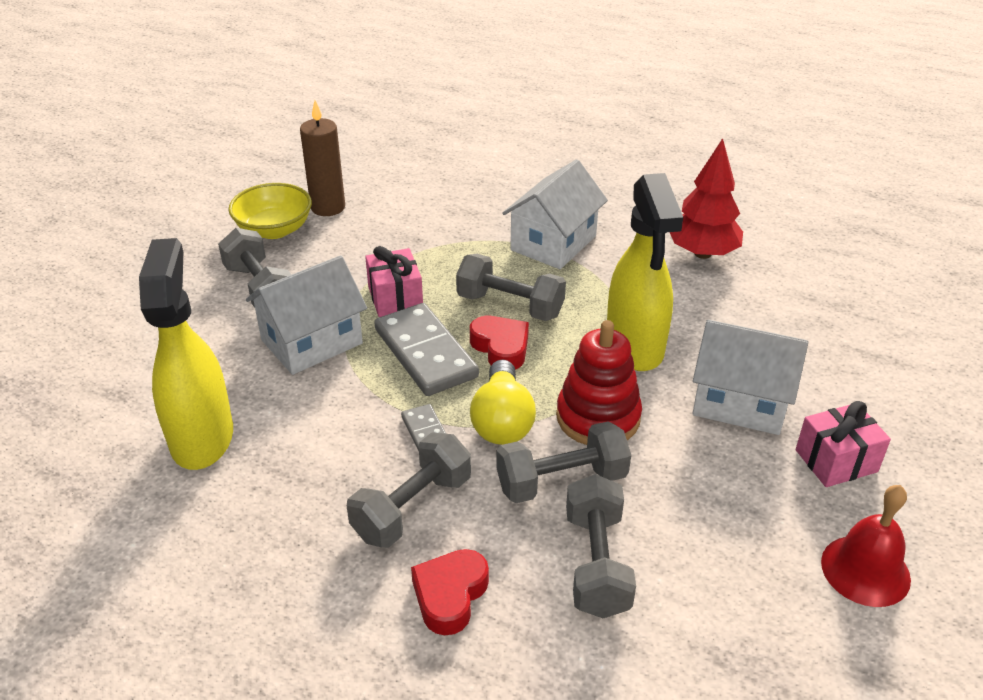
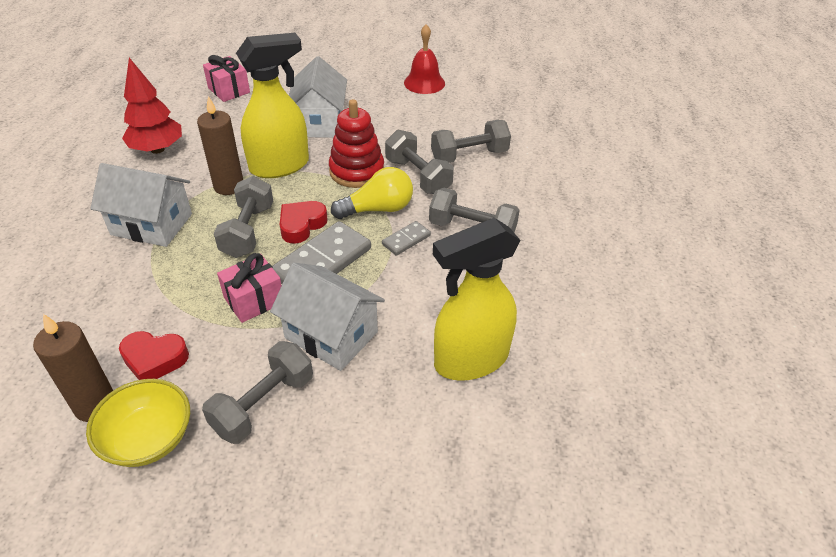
camera: 110 degrees left, 5 degrees up
red heart [411,549,489,635] -> red heart moved to [119,331,189,380]
pink gift [796,401,891,487] -> pink gift moved to [203,55,250,102]
none -> brown candle [197,96,243,195]

